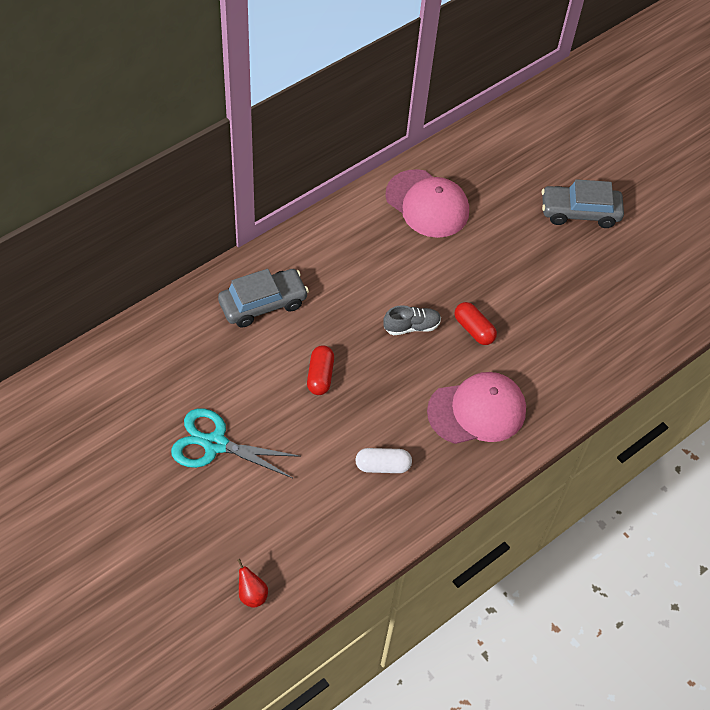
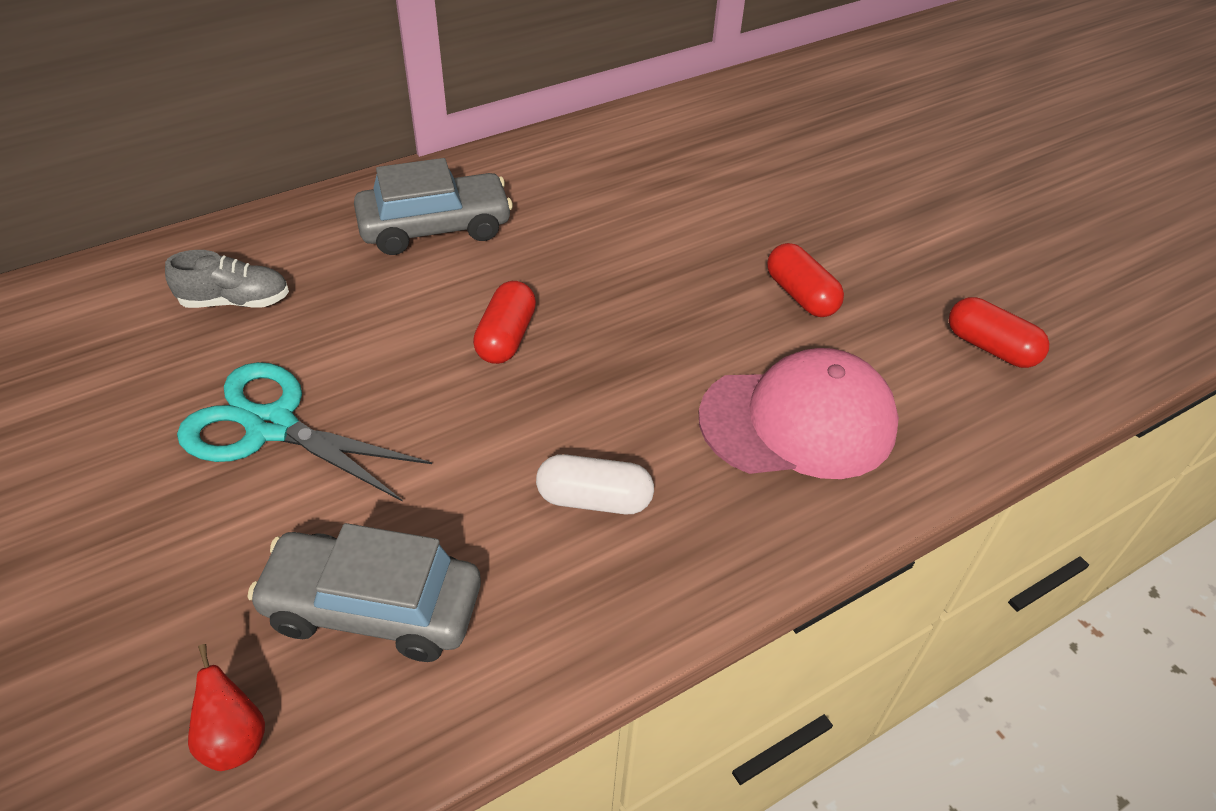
camera: 10 degrees right, 10 degrees down
grey shoe [383,305,441,335] -> grey shoe moved to [165,250,289,308]
pink cap [385,169,469,238] -> none
grey car [542,179,624,228] -> grey car moved to [248,523,481,662]
none -> red capsule [949,297,1049,368]

